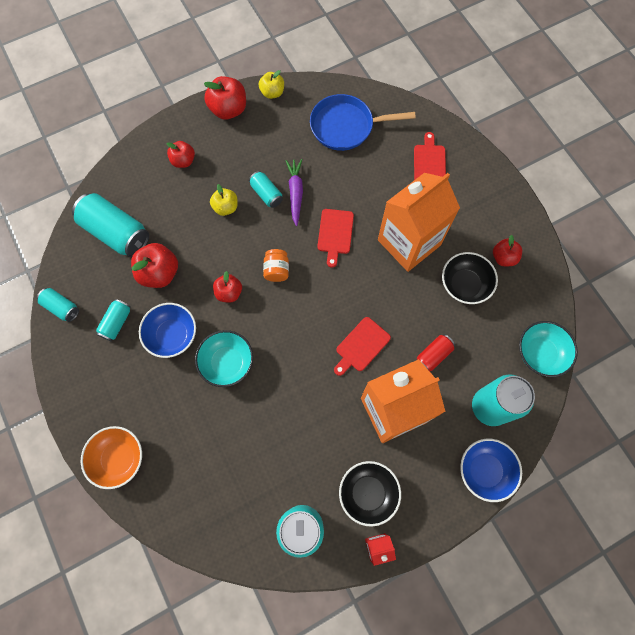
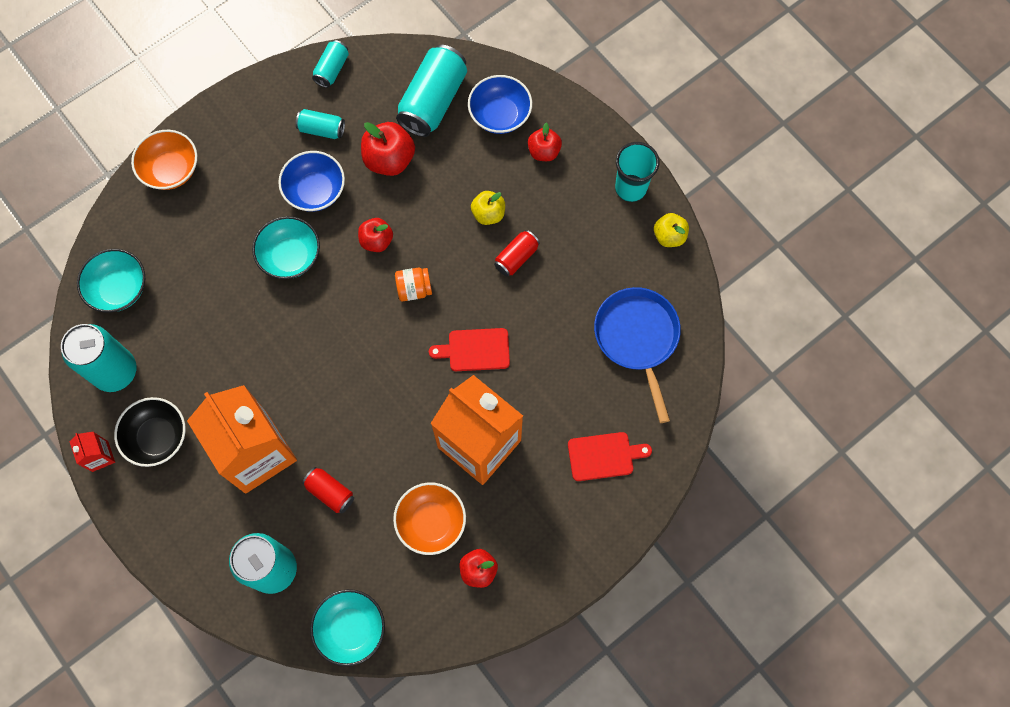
camera: 80 degrees right, 0 degrees up
red apple [204,76,246,120] -> turquoise cup [615,142,659,202]
turquoise can [249,171,283,208] -> red can [494,230,540,276]
purple carrot [285,159,303,226] -> none
red cutting board [334,317,391,376] -> none
black bowl [442,252,498,304] -> orange bowl [393,482,466,555]
blue bowl [460,439,522,502] -> blue bowl moved to [468,75,532,134]
none -> turquoise bowl [77,249,145,313]

